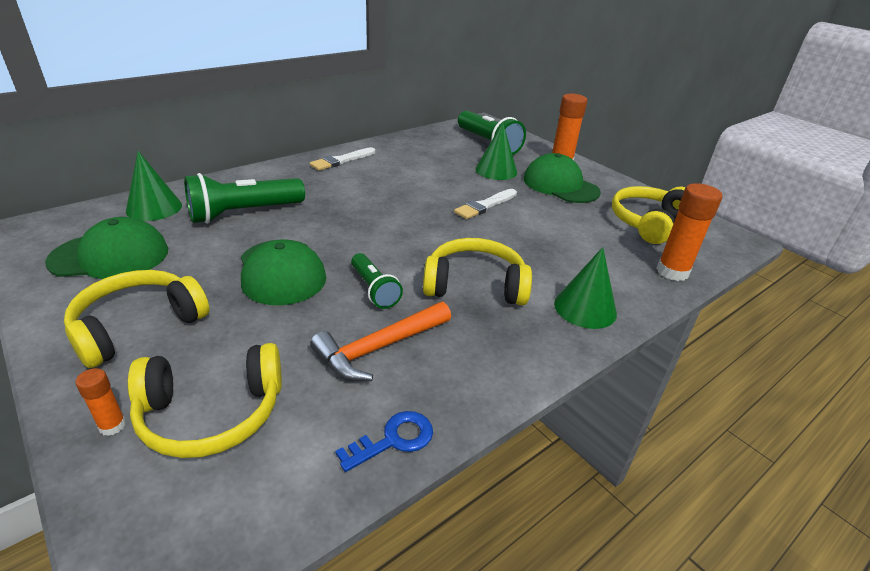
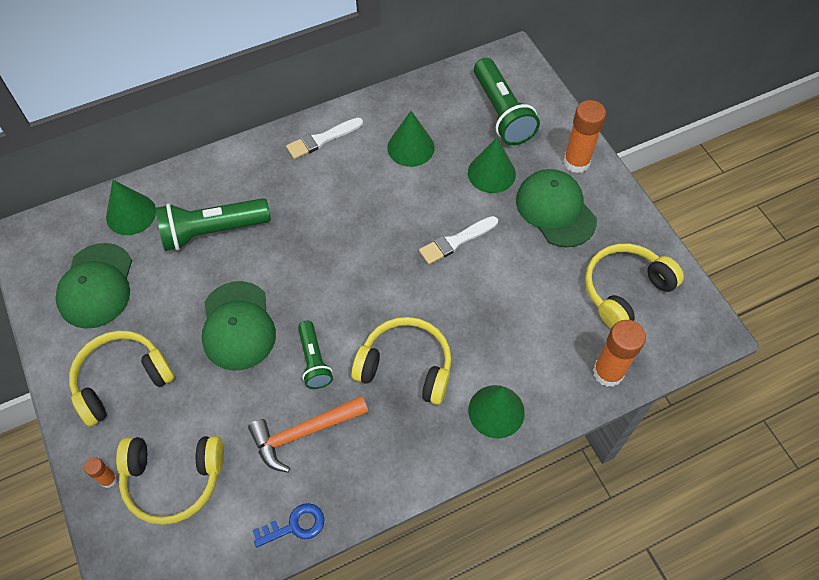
camera: 15 degrees right, 25 degrees up
green cap [45,217,168,279] -> green cap turned 90 degrees clockwise [56,243,132,329]
none -> green cone [387,111,434,167]

